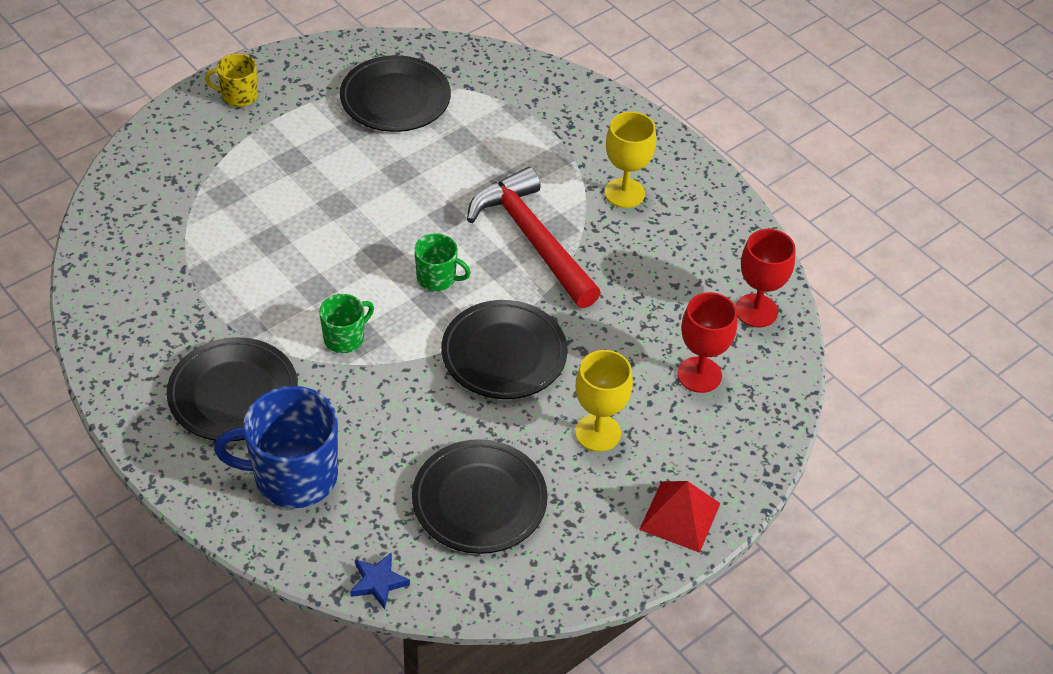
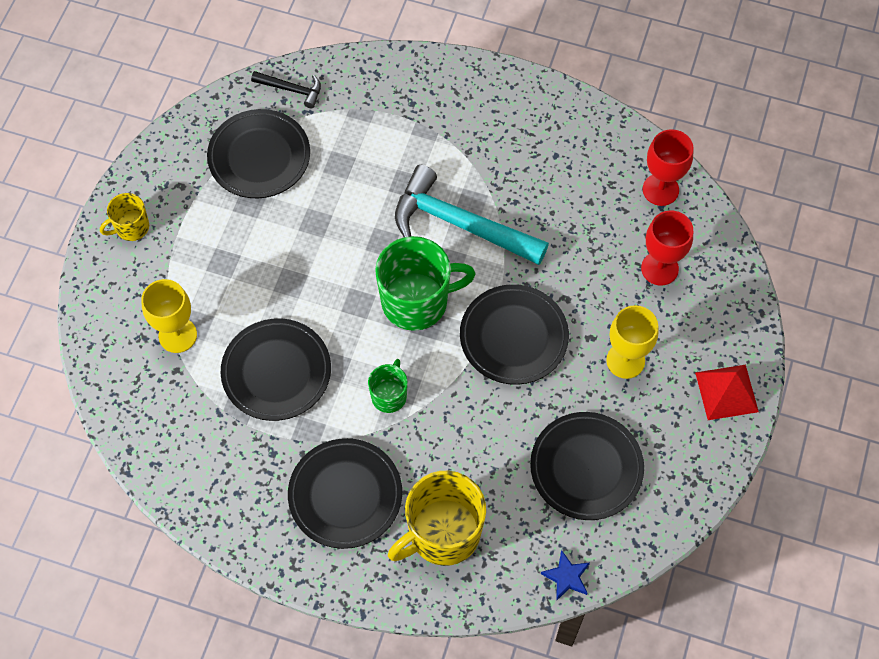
camera: 30 degrees left, 15 degrees up
blue mug [214,386,338,508] -> yellow mug [388,471,486,566]
green mug [414,233,471,291] -> green mug [375,236,476,331], size x1.92
red hammer [467,167,601,308] -> turquoise hammer [395,165,549,265]
yellow goblet [605,112,656,208] -> yellow goblet moved to [141,279,197,353]
none -> black plate [221,318,331,421]
none -> black hammer [251,71,321,108]

